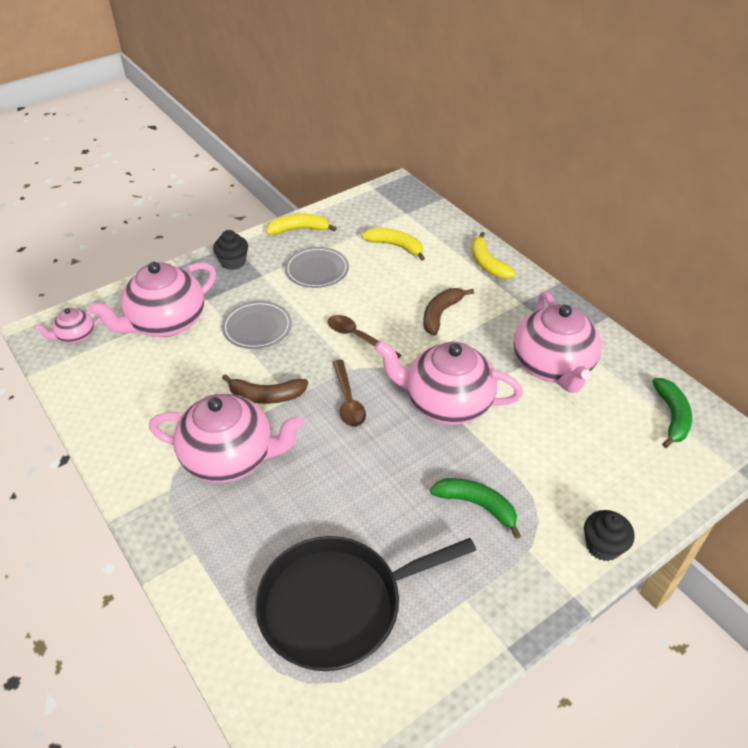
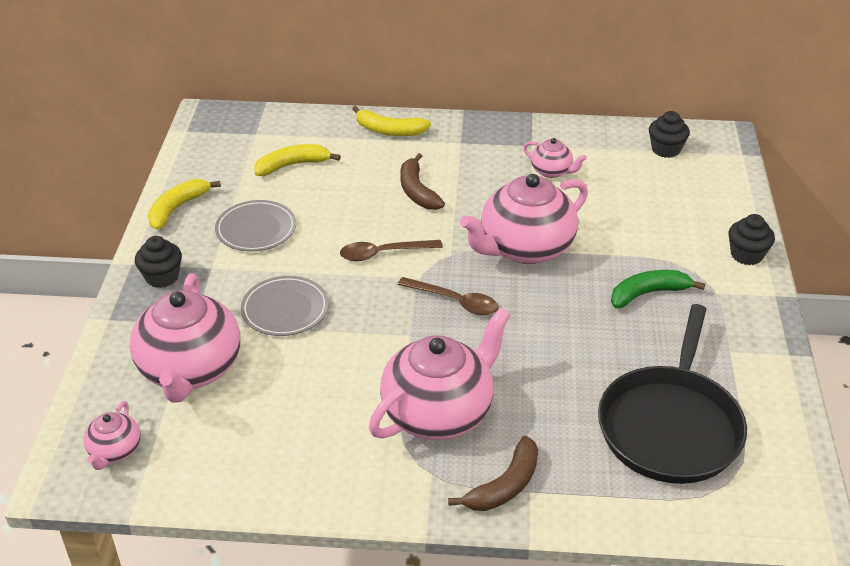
camera: 50 degrees left, 5 degrees down
brown banana [222,374,308,404] -> brown banana moved to [448,436,538,511]
pink teapot [514,291,602,393] -> pink teapot [523,138,587,178], size x0.48
green banana [652,378,692,448] -> black cupcake [649,111,690,158]

